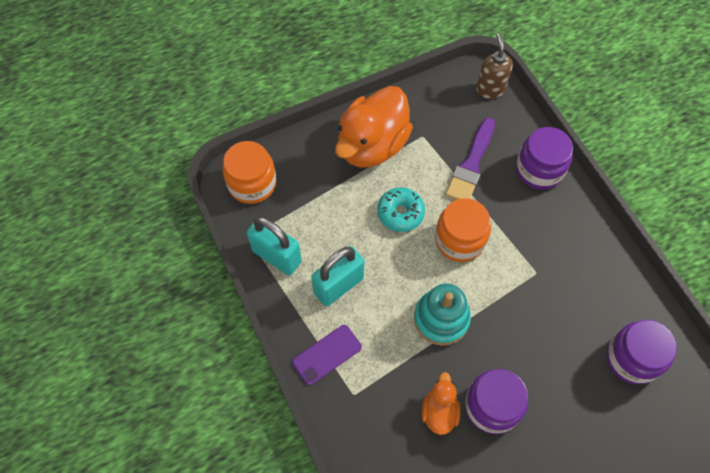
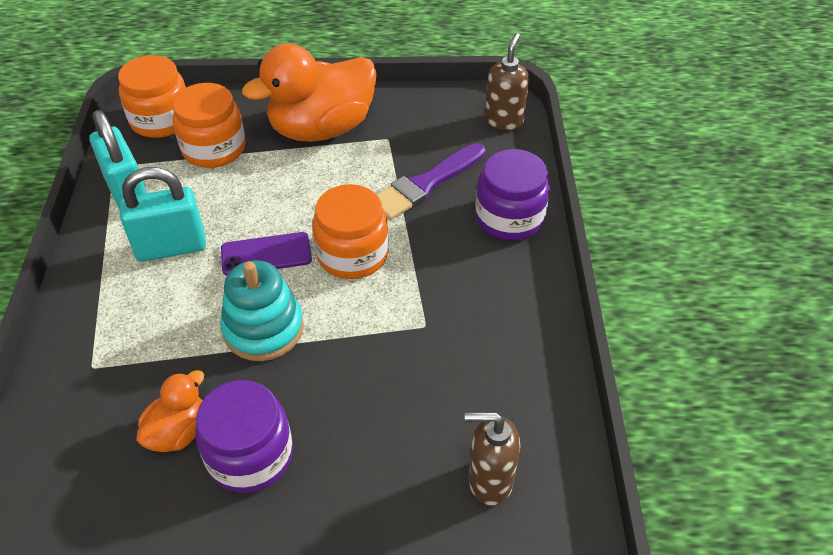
camera: 25 degrees right, 15 degrees down
purple phone [292,325,362,385] -> purple phone moved to [221,232,312,276]
turquoise donut [377,187,425,232] -> none
purple jar [606,320,677,384] -> brown soap dispenser [465,412,520,506]
none -> orange jar [173,83,246,168]

